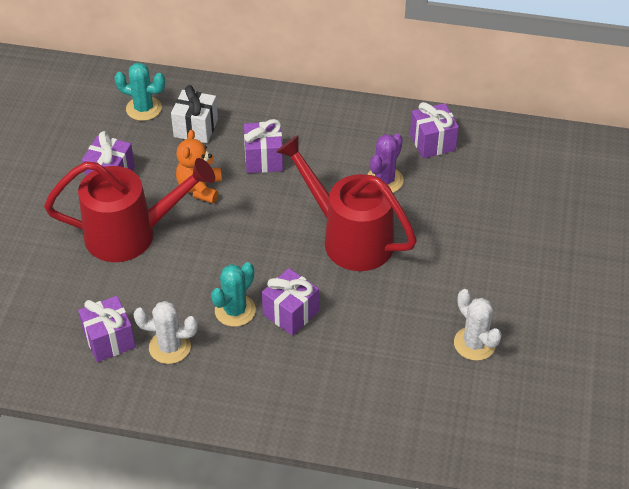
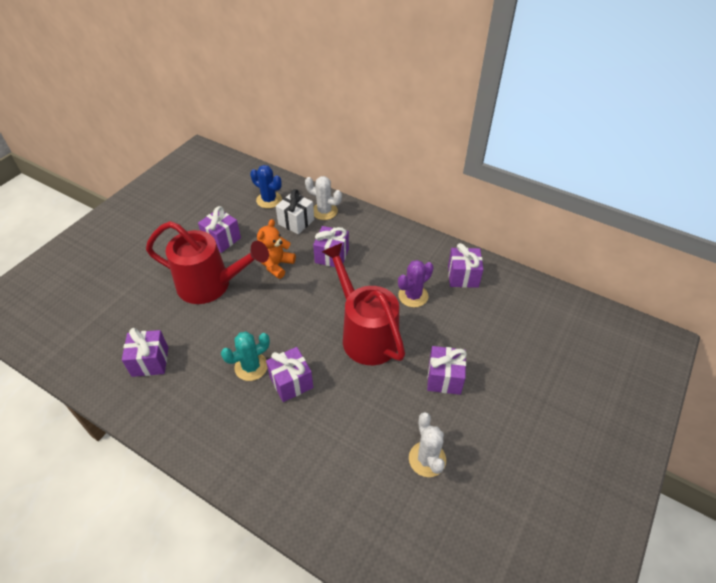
camera: 20 degrees right, 0 degrees up
turquoise cactus [114,63,165,121] -> blue cactus [250,165,282,208]
white cactus [133,301,198,364] -> white cactus moved to [305,176,342,220]
none -> purple gift [427,346,467,395]

